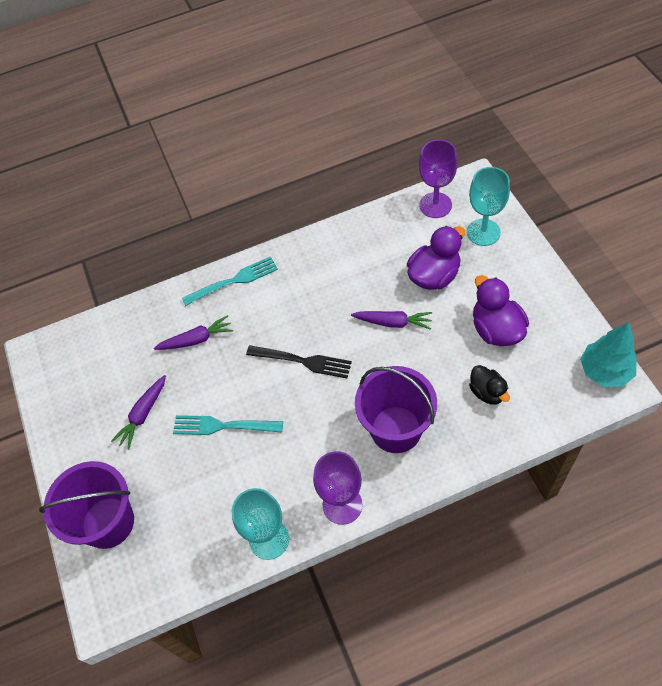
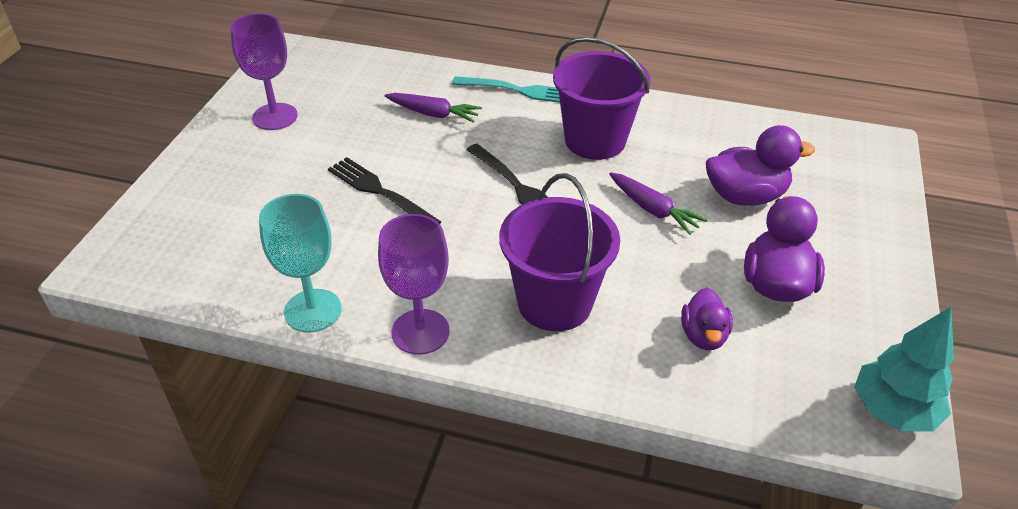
camera: 30 degrees right, 15 degrees down
purple bucket [39,461,134,549] -> purple bucket moved to [553,37,650,160]
purple carrot [111,375,166,449] -> none
turquoise fork [173,415,283,435] -> black fork [328,157,441,224]
purple goblet [419,140,458,218] -> purple goblet moved to [230,13,298,130]
turquoise goblet [467,167,510,246] -> none
black duck [469,365,510,405] -> purple duck [681,288,733,350]

